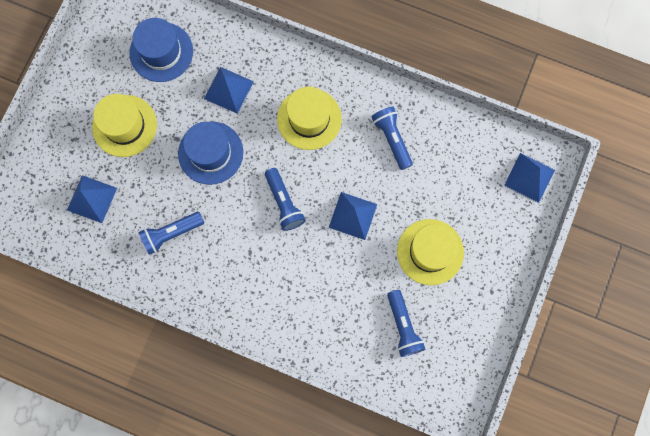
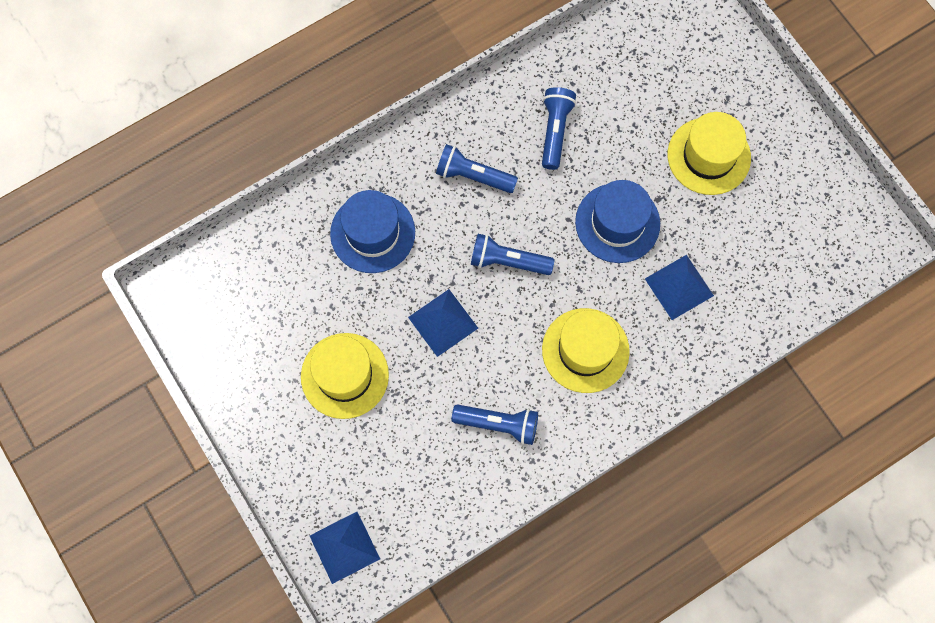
camera: 125 degrees right, 5 degrees down
blue pyramid [67,175,117,223] -> none
blue hat [129,18,193,82] -> blue hat moved to [330,190,415,273]
blue flashlight [387,290,425,357] -> blue flashlight moved to [436,144,518,193]

